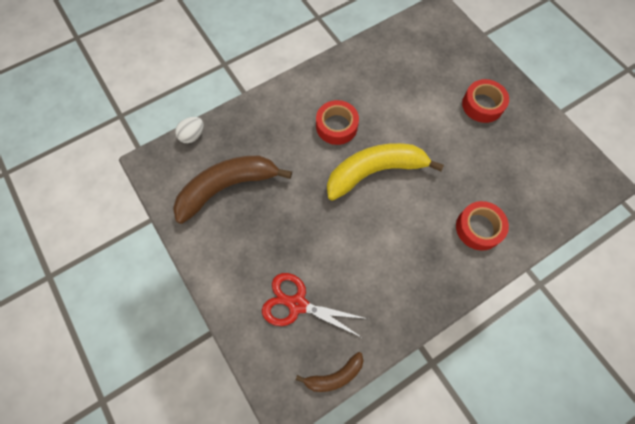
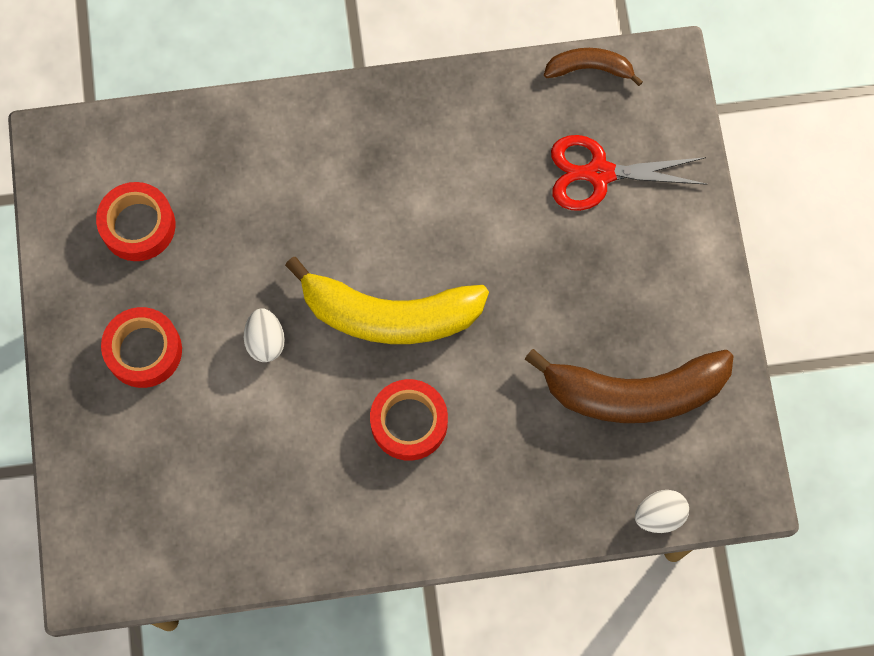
camera: 155 degrees left, 5 degrees up
red scissors [262,273,368,337] -> red scissors turned 135 degrees clockwise [551,135,708,211]
red tape [456,201,509,251] -> red tape moved to [96,182,175,261]
none -> white egg [244,308,285,362]

